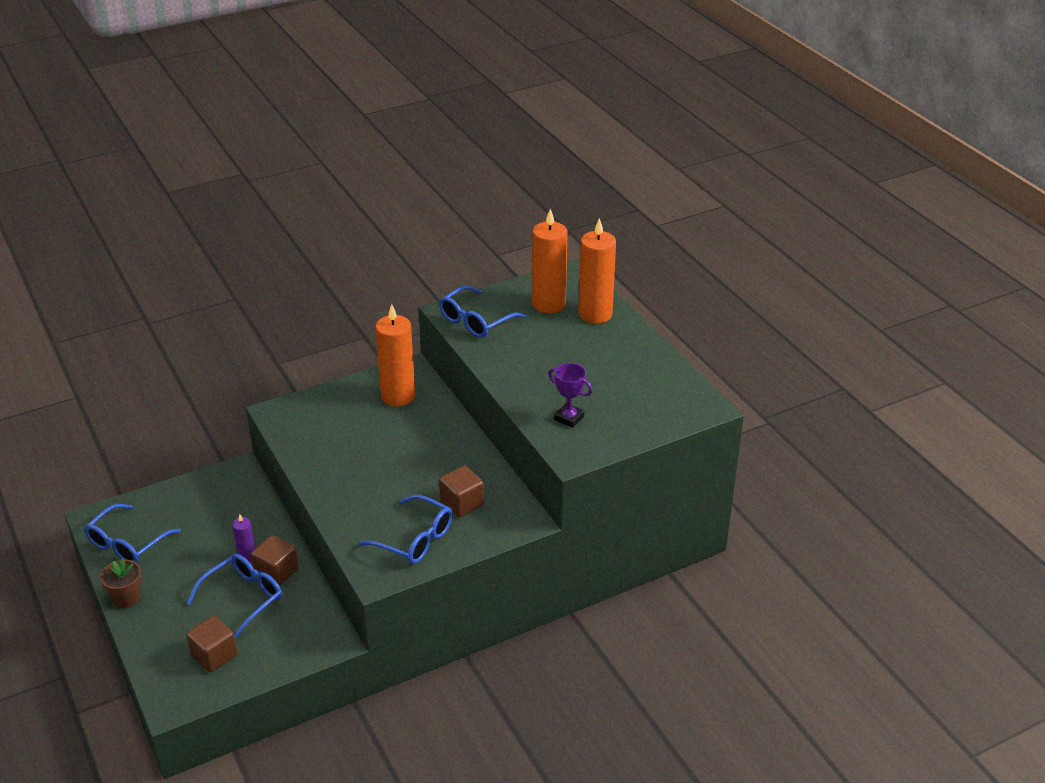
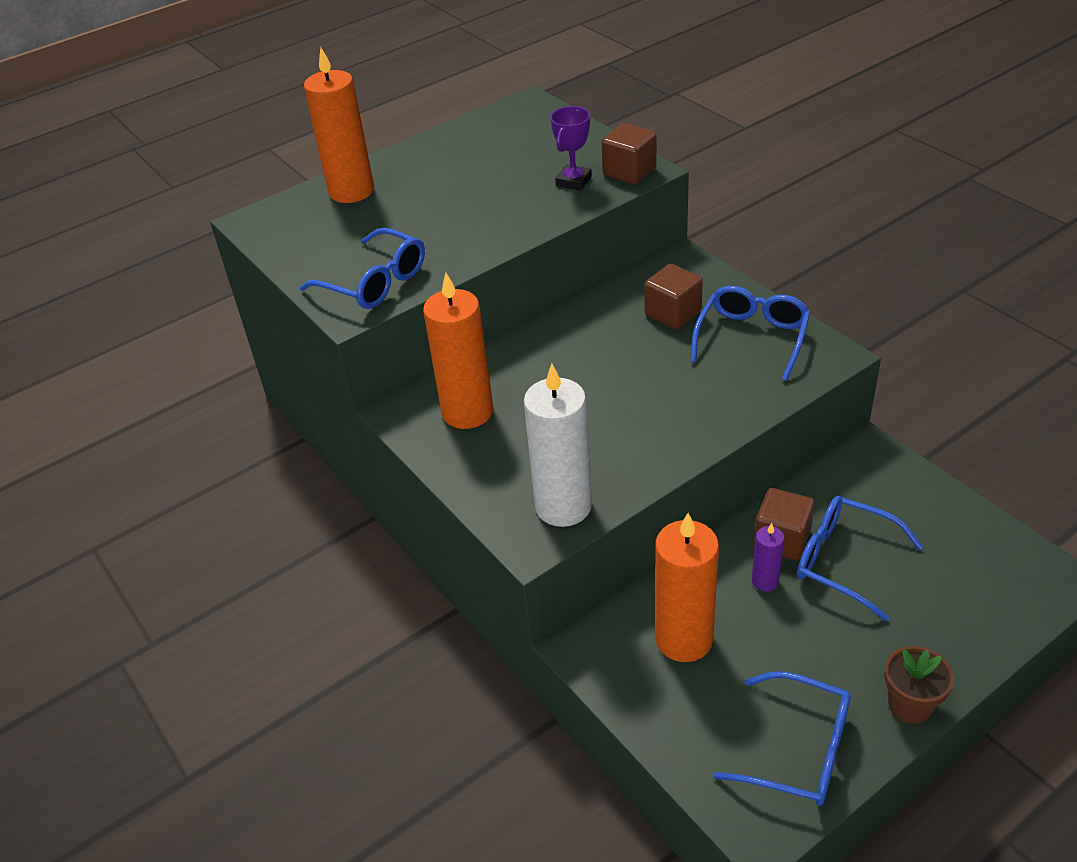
camera: 95 degrees left, 5 degrees up
brown cube [186,616,238,672] -> brown cube moved to [602,123,657,184]
orange candle [532,209,568,313] -> orange candle moved to [655,513,719,662]
none -> white candle [524,364,592,527]

